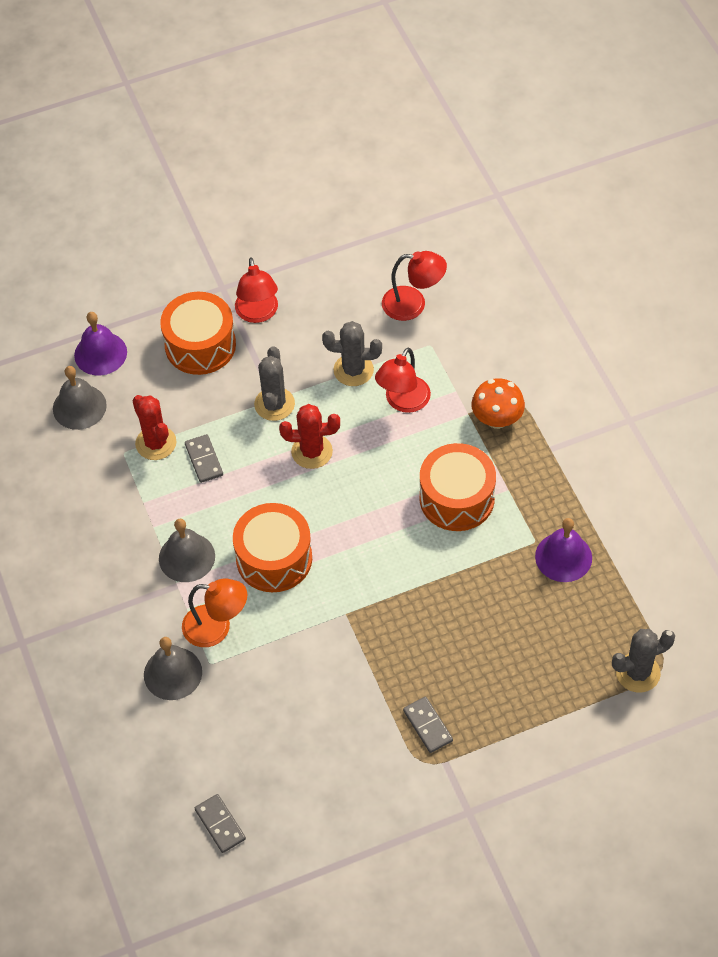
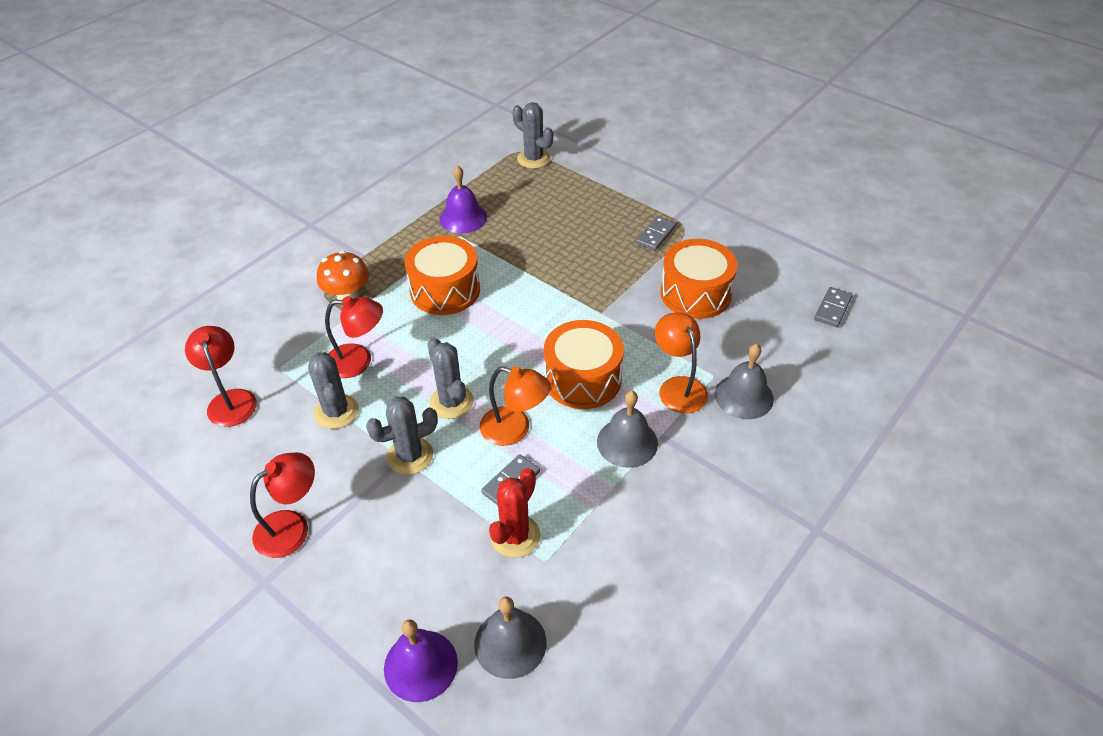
camera: 120 degrees left, 10 degrees down
orange drum [160,292,236,375] -> orange drum moved to [660,239,738,319]
red cactus [279,404,340,469] -> grey cactus [427,337,474,419]
none -> orange lamp [480,366,551,446]

